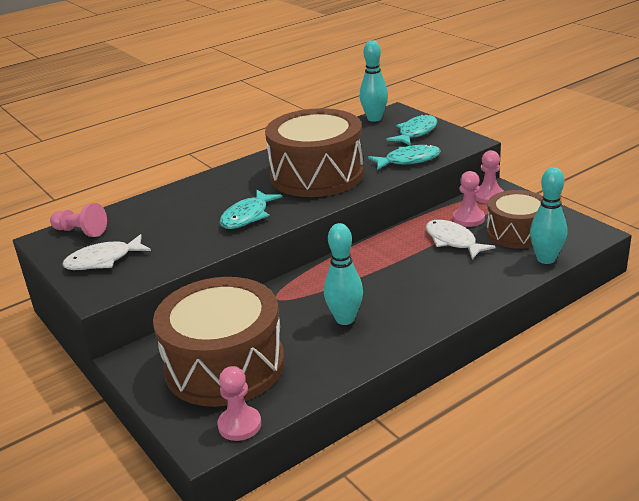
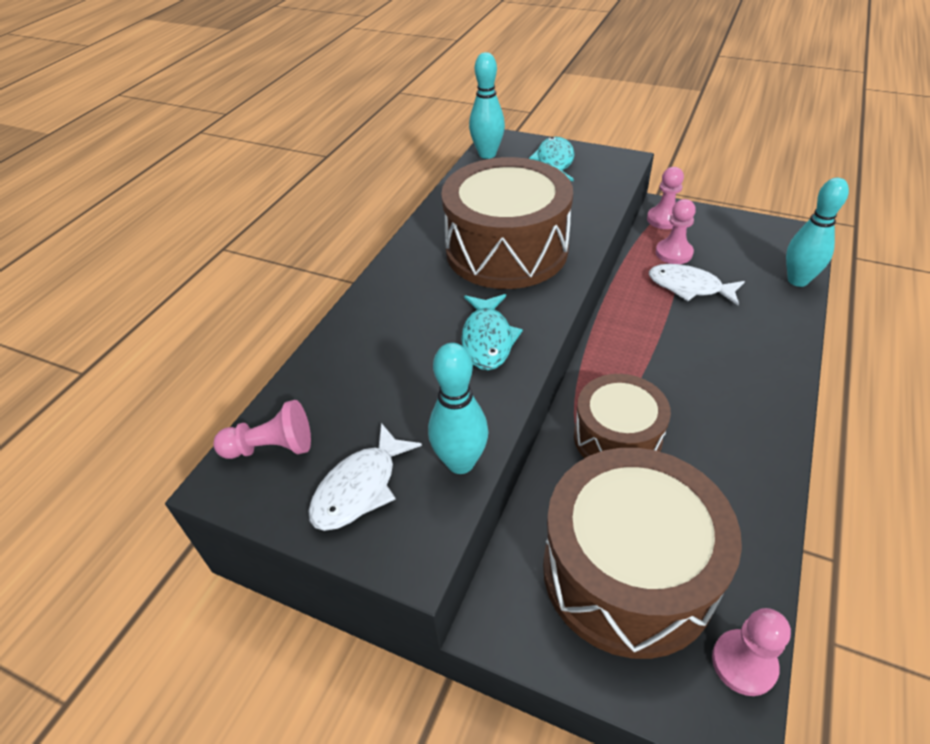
camera: 30 degrees left, 15 degrees up
turquoise bowling pin [324,223,363,325] -> turquoise bowling pin moved to [428,343,488,474]
turquoise fish [368,144,441,170] -> none
brown drum [487,190,543,249] -> brown drum moved to [574,374,671,458]

